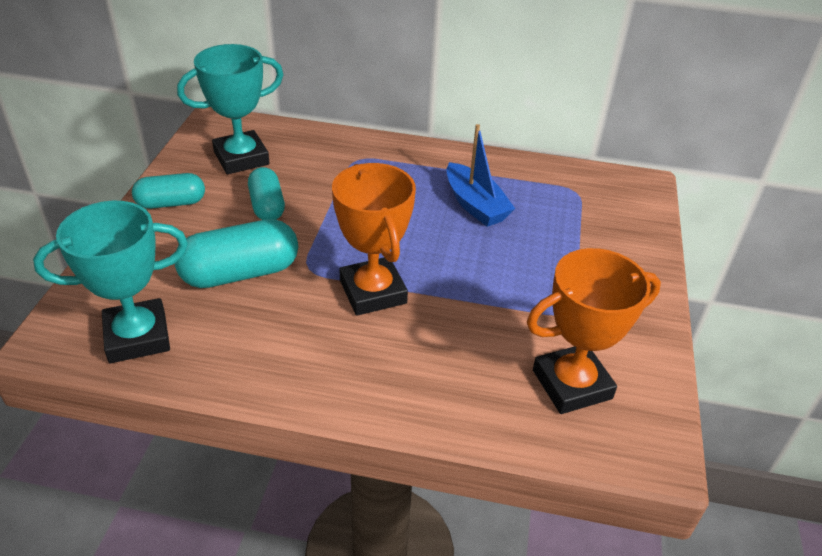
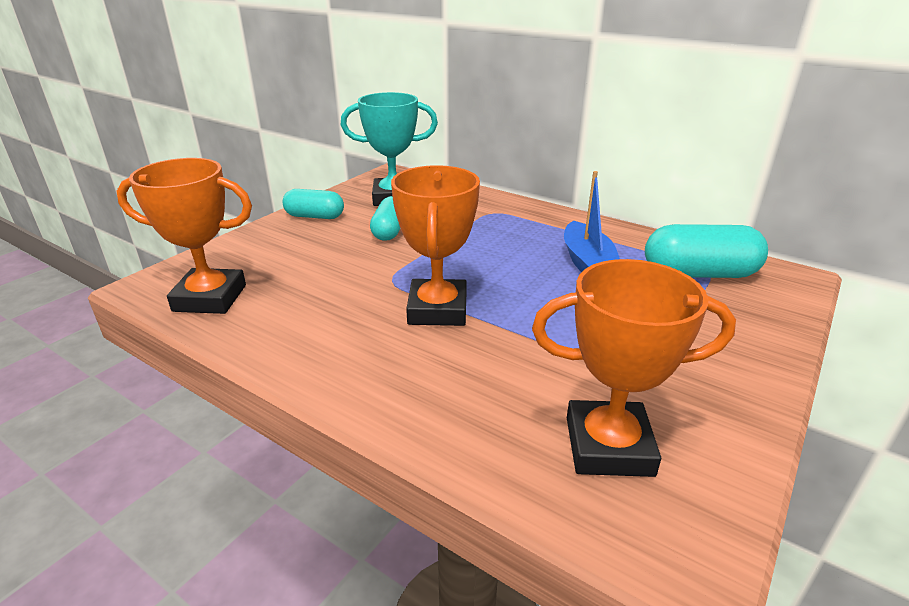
camera: 25 degrees right, 10 degrees down
turquoise trophy [33,201,188,363] -> orange trophy [117,158,252,314]
turquoise capsule [175,219,298,288] -> turquoise capsule moved to [645,224,768,278]

